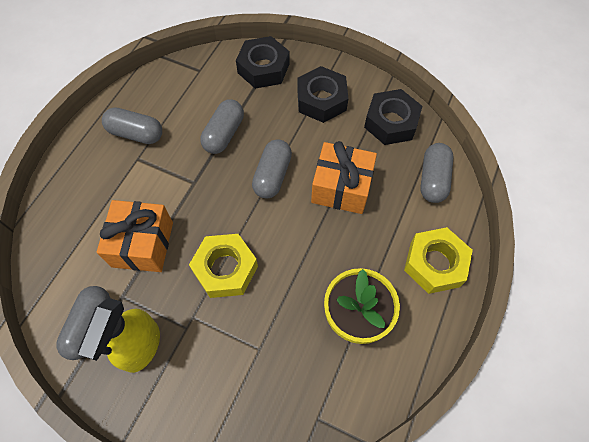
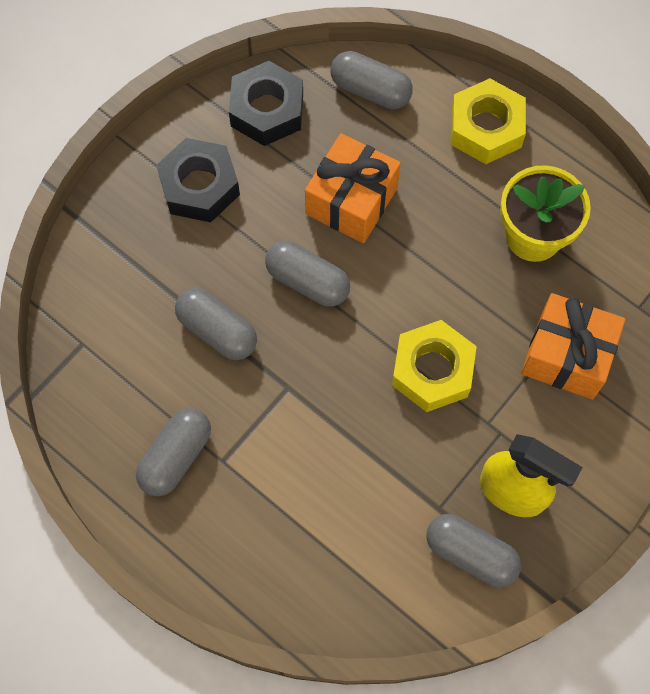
camera: 75 degrees left, 5 degrees up
orange gift [97,200,173,272] -> orange gift moved to [521,293,625,399]
black nut [236,36,290,89] -> none

